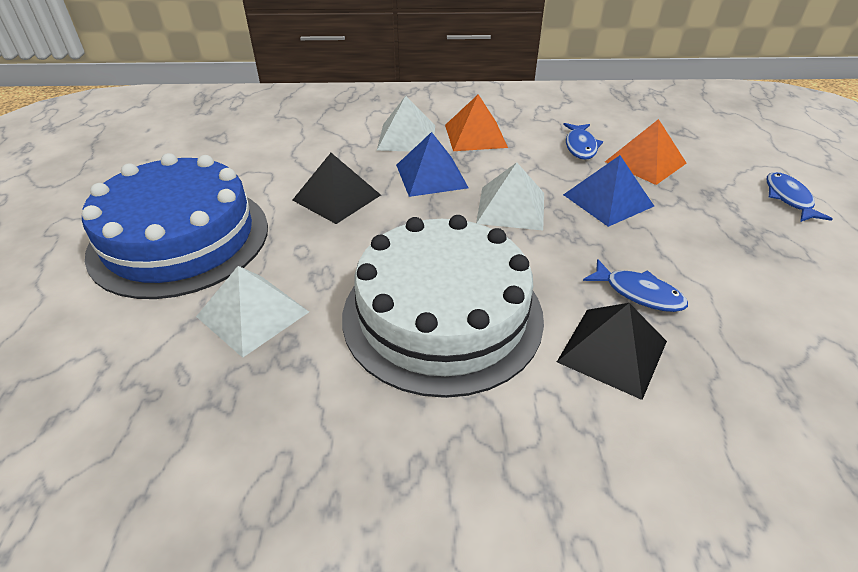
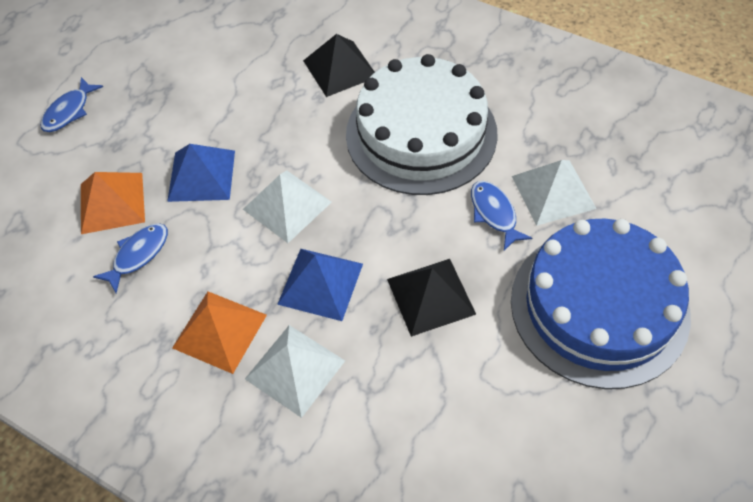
camera: 145 degrees left, 15 degrees up
blue fish [583,259,688,312] -> blue fish moved to [471,181,532,250]

